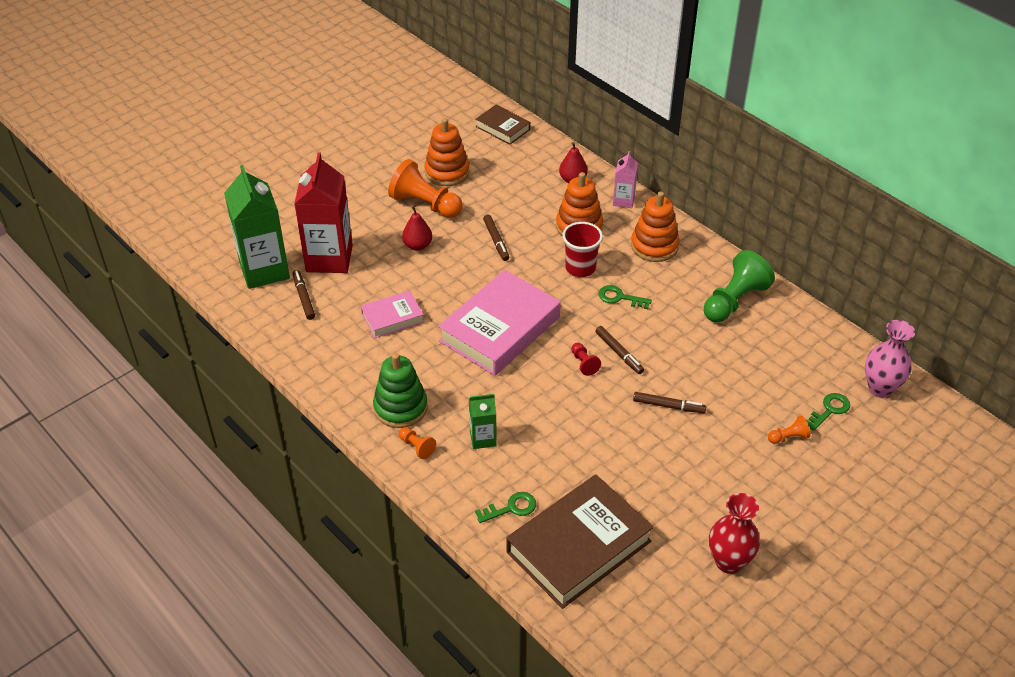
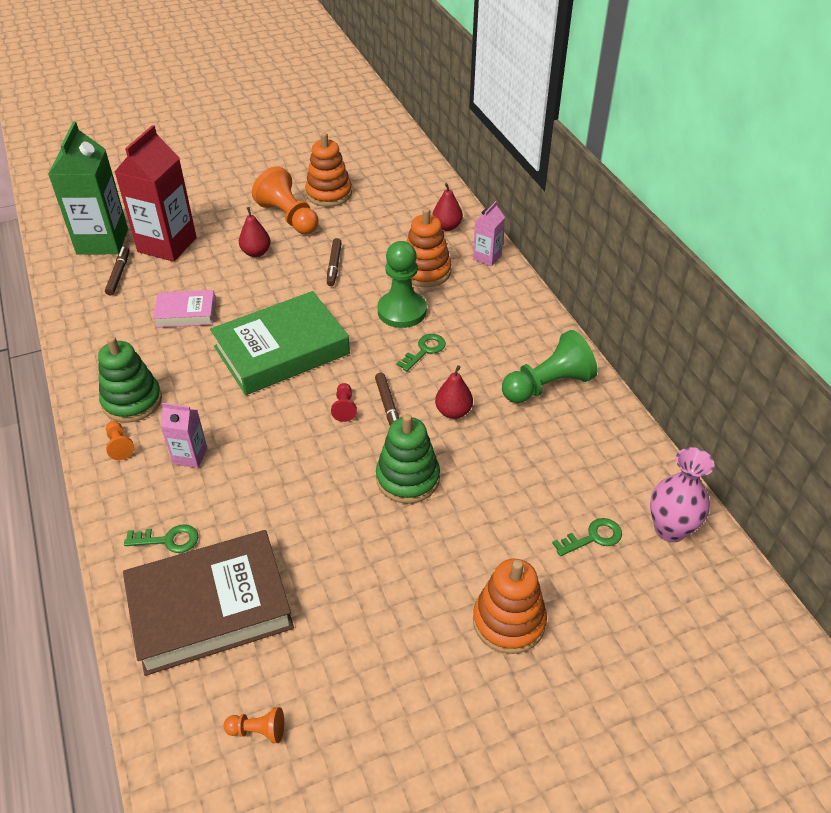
camera: 20 degrees right, 0 degrees up
pink book [438,270,561,376] -> green book [210,291,350,395]
green carton [469,394,497,449] -> pink carton [161,403,207,468]
brown book [476,105,530,145] -> none
red cup [562,222,603,277] -> green pawn [377,241,427,328]
green key [599,285,652,309] -> green key turned 90 degrees clockwise [397,334,446,371]
orange stacking toy [631,191,679,262] -> orange stacking toy moved to [473,559,547,654]
brown marker [633,392,706,413] -> green stacking toy [376,414,440,504]
red vase [709,493,760,574] -> none
orange pawn [768,416,810,444] -> orange pawn moved to [224,707,284,743]
none -> red pear [435,365,473,419]

